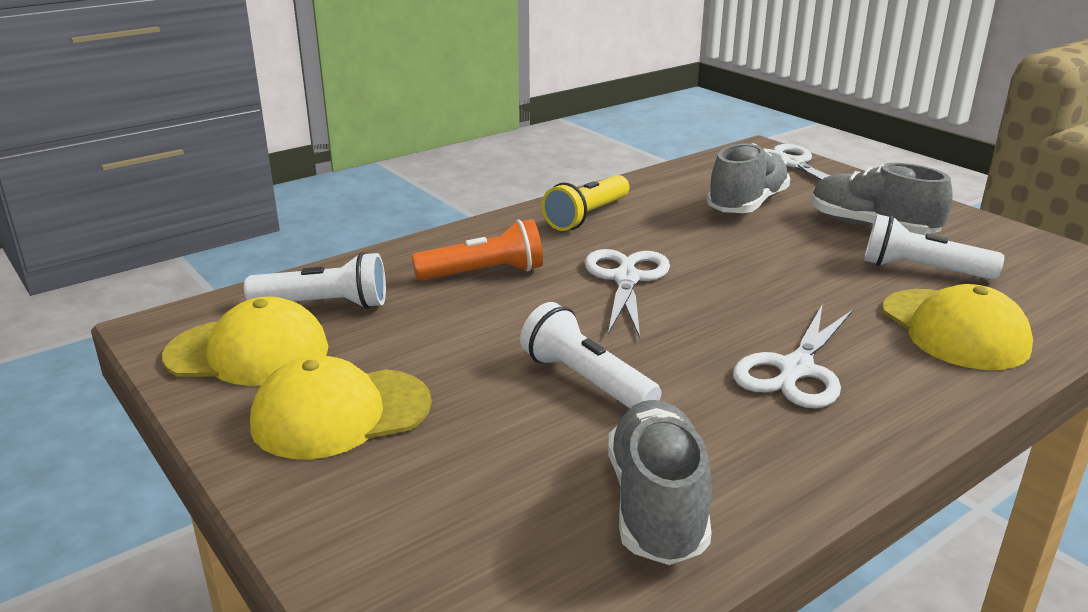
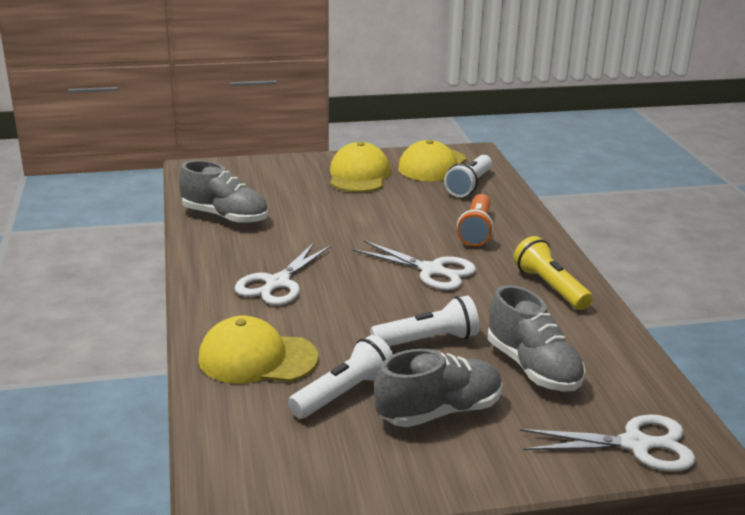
camera: 115 degrees right, 0 degrees up
white flashlight [520,302,662,408] -> white flashlight moved to [370,296,479,346]
white scissors [733,304,853,408] -> white scissors turned 120 degrees counterclockwise [235,243,332,305]

